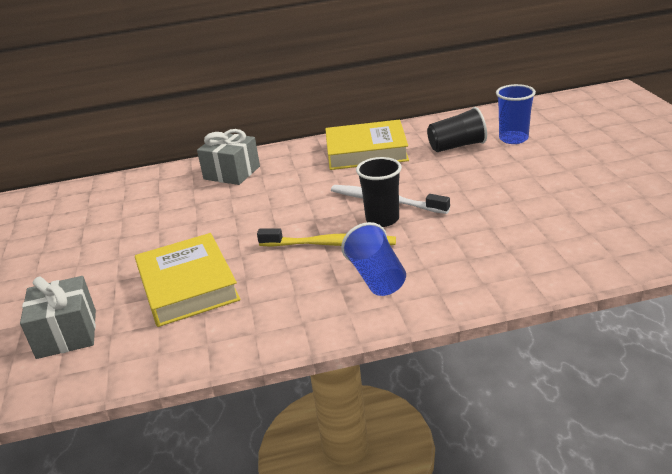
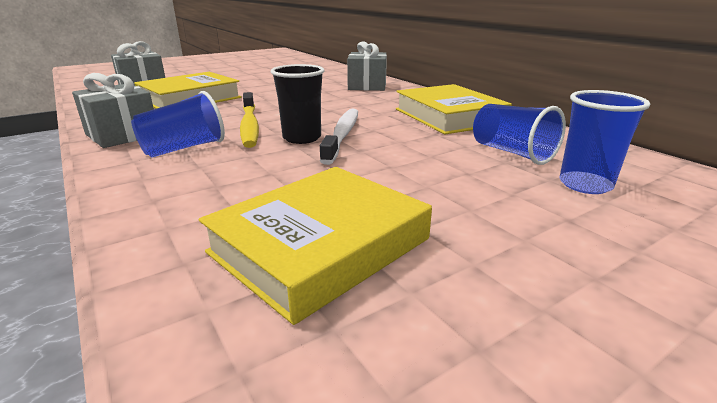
camera: 65 degrees right, 5 degrees down
black cup [427,107,487,152] -> blue cup [473,104,566,165]
none -> grey gift [72,73,154,148]
none -> yellow book [199,167,432,325]

